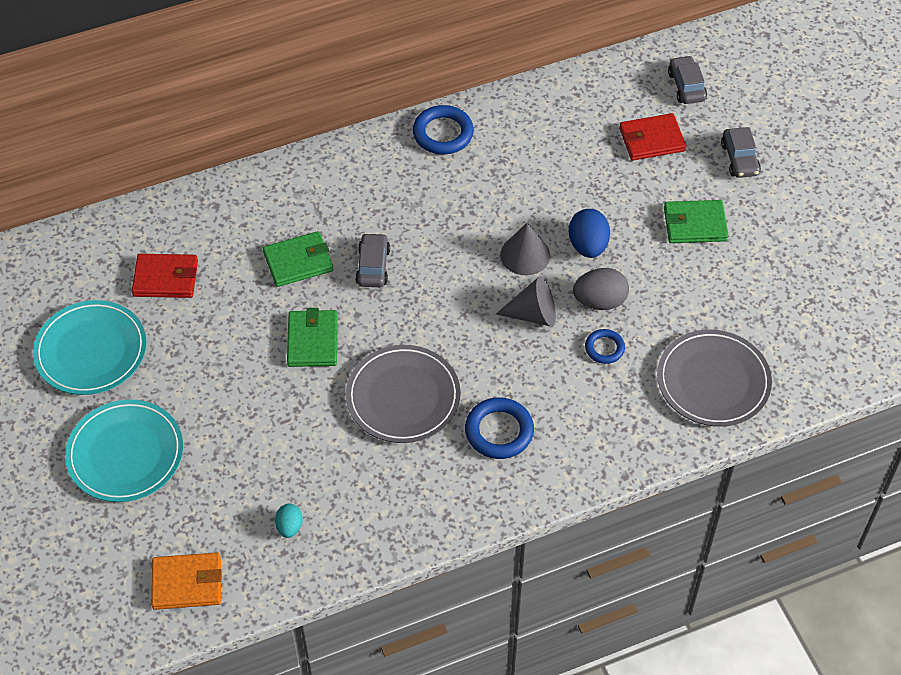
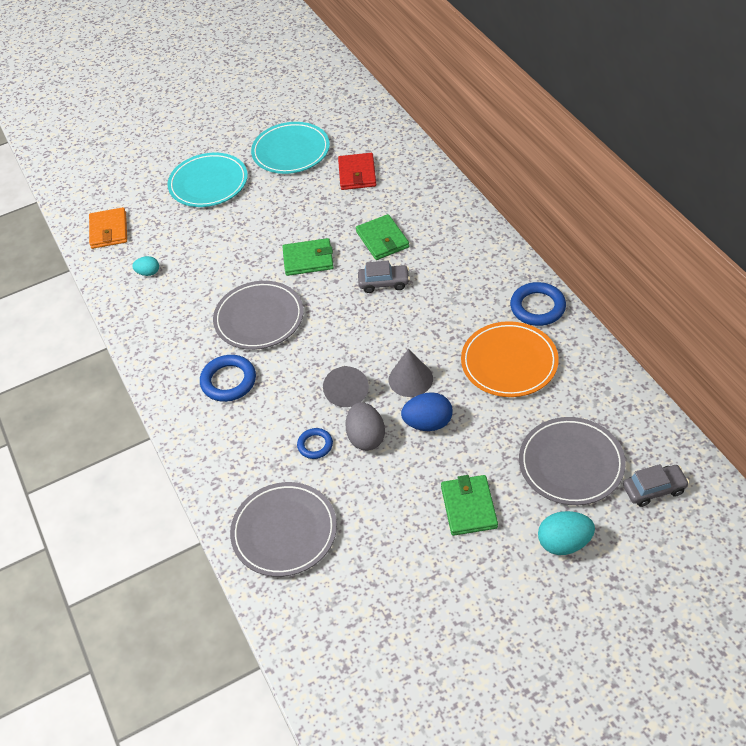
camera: 90 degrees right, 5 degrees down
red wallet [619,113,686,161] -> grey plate [519,417,626,505]
grey car [721,127,761,178] -> turquoise egg [538,511,595,555]
none -> orange plate [461,321,559,397]

